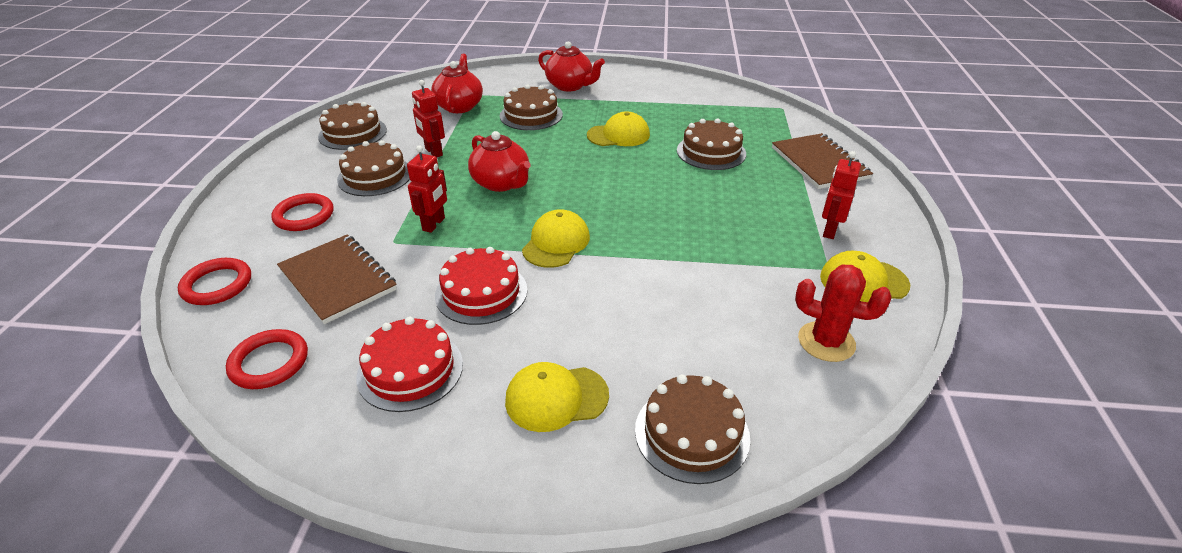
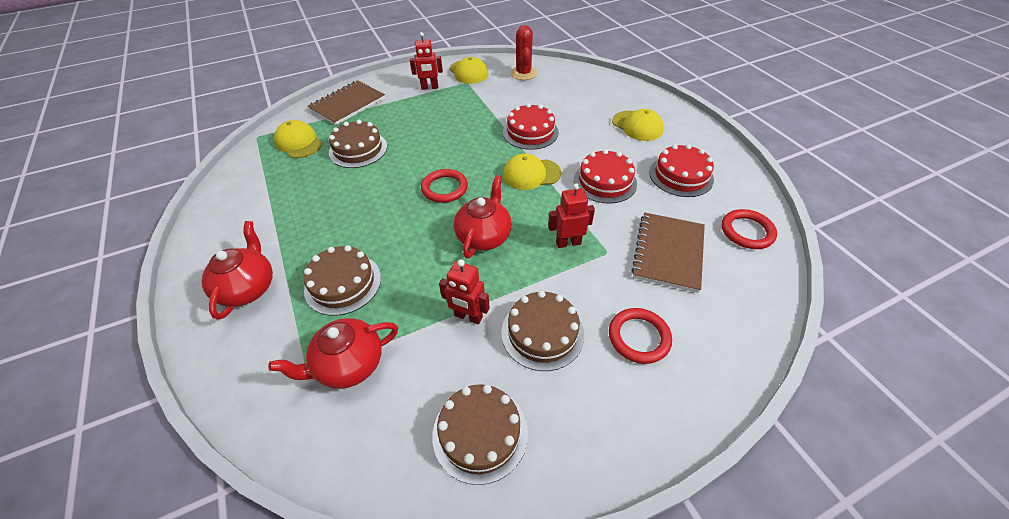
camera: 120 degrees left, 10 degrees up
red ring [178,258,251,305] -> red ring moved to [421,169,468,203]
red robot [412,80,445,157] -> red robot turned 90 degrees clockwise [439,260,490,325]
yellow cap [587,111,650,146] -> yellow cap moved to [274,120,322,158]
brown cake [635,374,750,484] -> none
none -> red cake [503,103,559,150]

